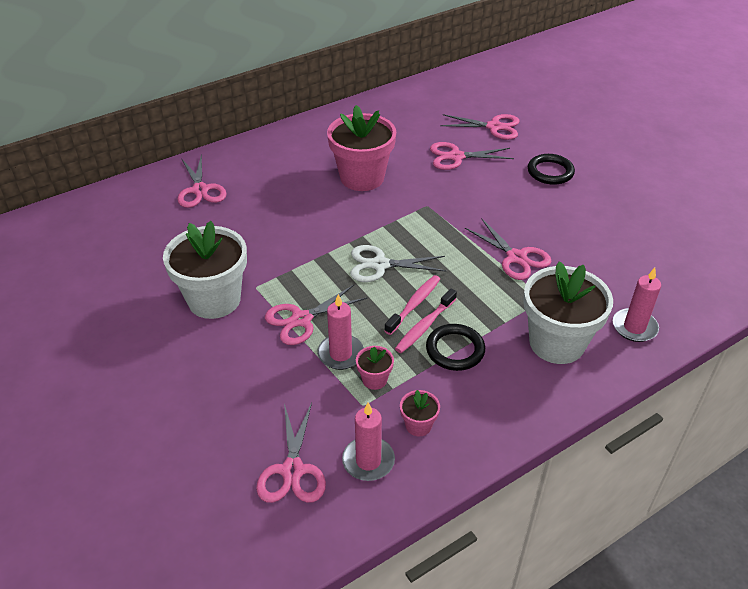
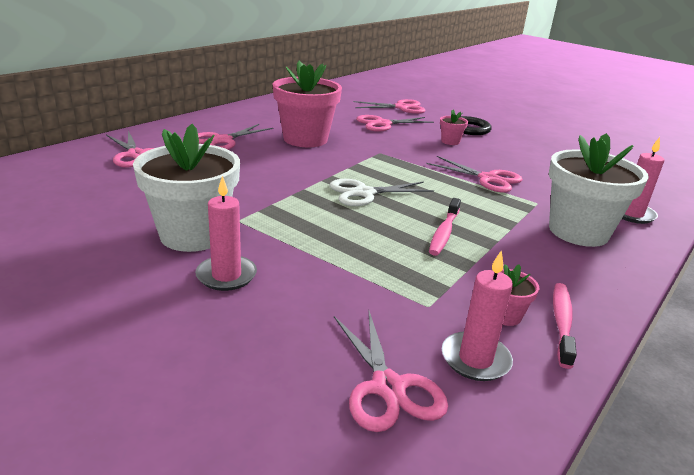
camera: 20 degrees left, 15 degrees down
pink scissors [265,285,368,345] -> pink scissors moved to [198,124,273,150]
pink candle [317,294,364,370] -> pink candle moved to [195,176,257,291]
pink flower pot [356,346,394,390] -> pink flower pot moved to [440,110,468,145]
pink toothbrush [384,275,440,335] -> pink toothbrush moved to [553,283,577,369]
black ring [426,324,485,371] -> none

